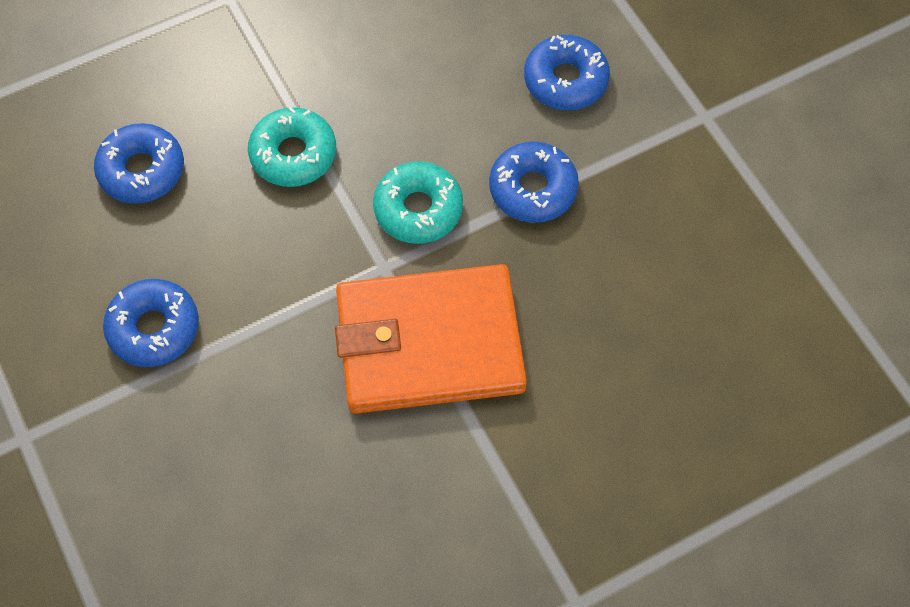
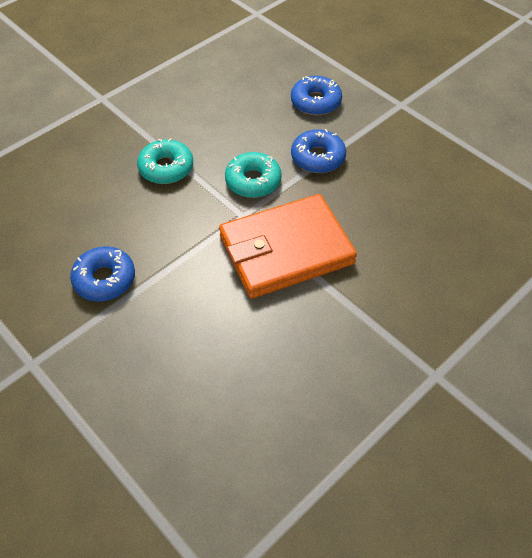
camera: 15 degrees left, 10 degrees down
blue donut [94,123,184,204] -> none

